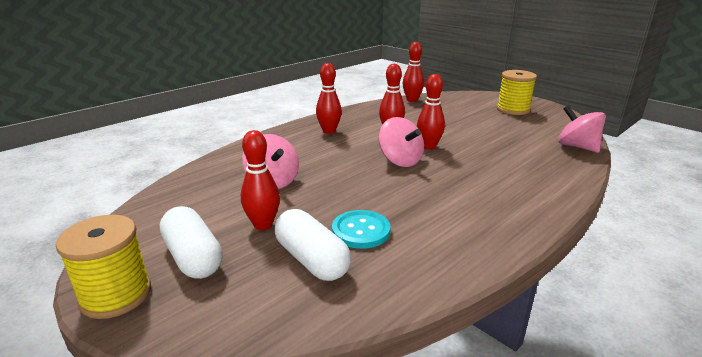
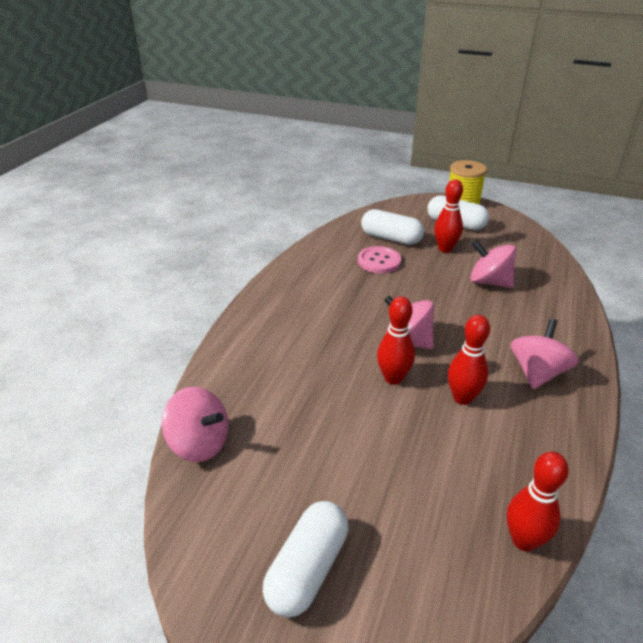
camera: 155 degrees right, 10 degrees up
red bowling pin [316,63,342,134] -> pink spinning top [511,319,579,389]
turquoise button [332,210,391,249] -> pink button [358,246,401,273]
yellow spool [497,70,537,115] -> white capsule [262,501,349,617]

